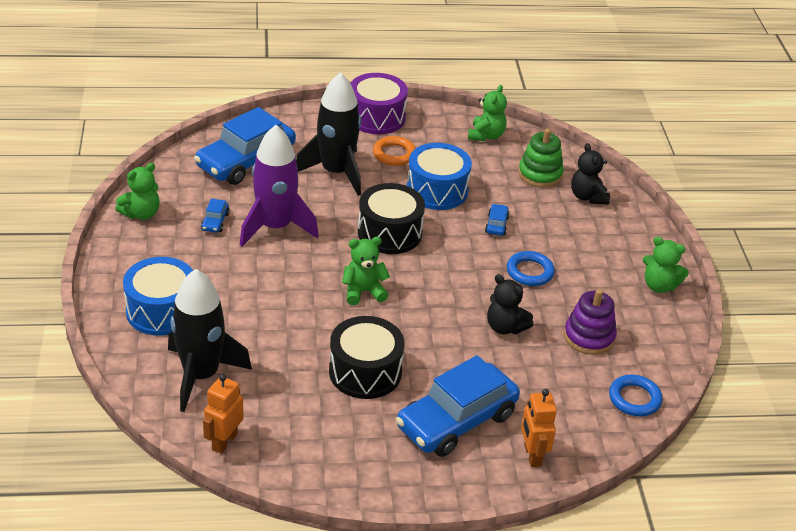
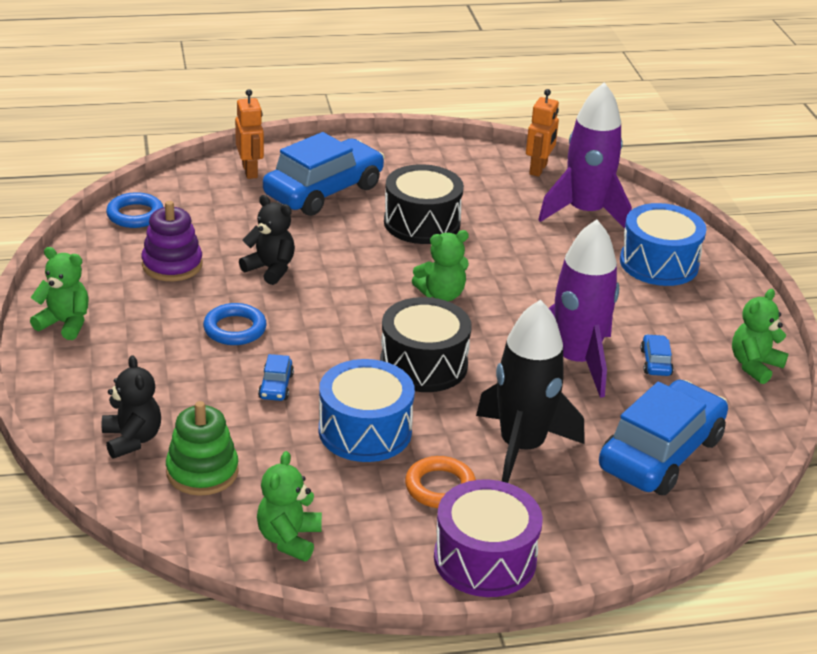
camera: 175 degrees right, 5 degrees down
black rocket [168,269,252,412] -> purple rocket [538,82,632,229]

